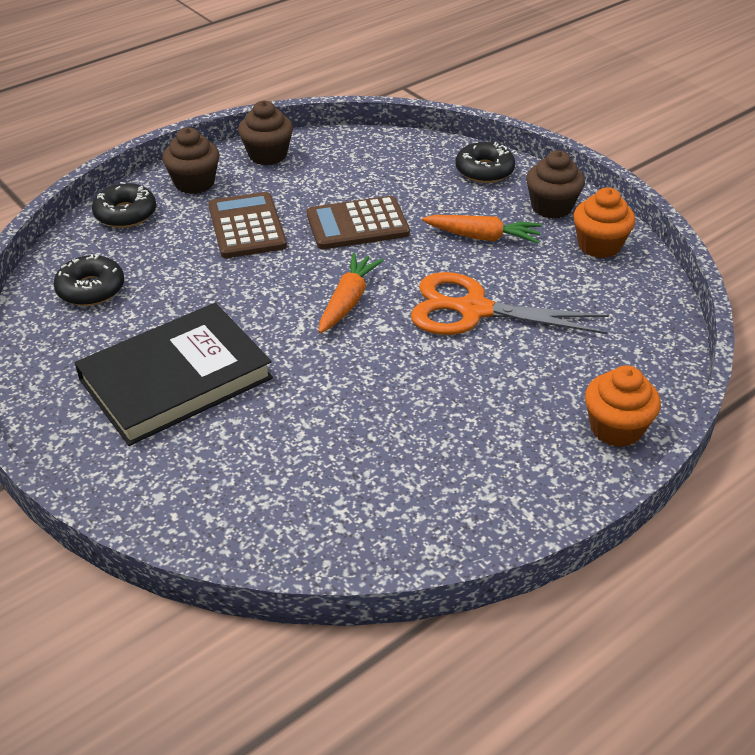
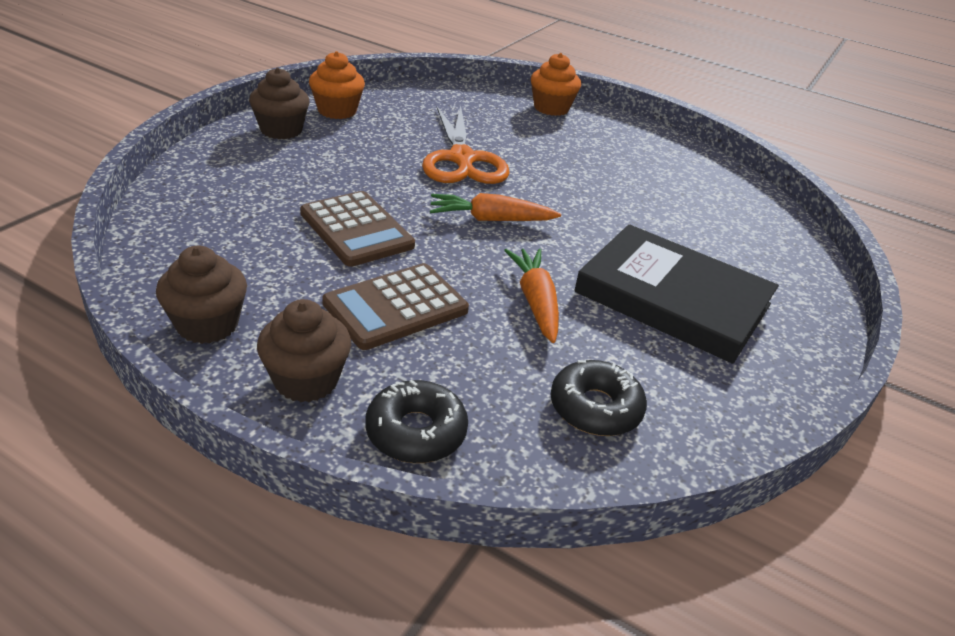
camera: 115 degrees left, 5 degrees down
orange carrot [422,215,542,243] -> orange carrot moved to [504,249,559,343]
black donut [455,142,515,183] -> none

